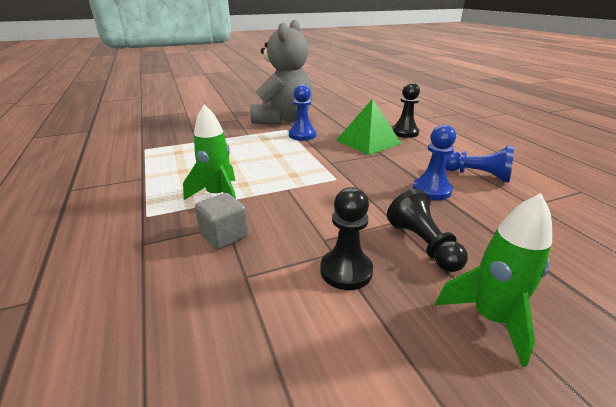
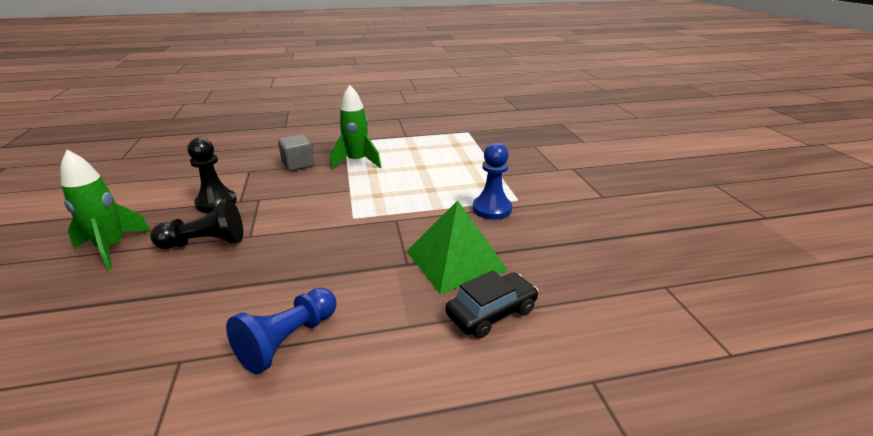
camera: 100 degrees right, 0 degrees up
grey teddy bear [250,19,313,124] -> none
black pawn [392,83,420,138] -> black car [445,270,539,338]
blue pawn [413,125,456,200] -> none

